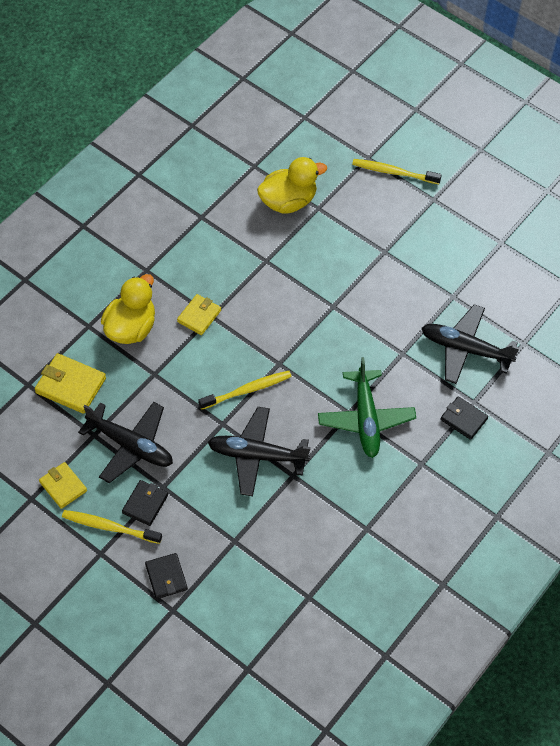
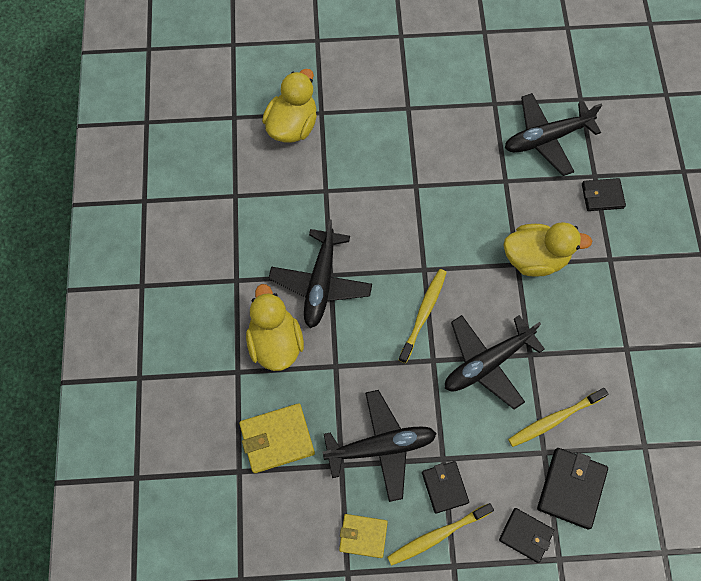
camera: 40 degrees left, 10 degrees up
yellow wallet [177,294,221,335] -> black plane [269,219,372,328]
green plane [318,357,416,458] -> yellow duck [504,222,592,277]
yellow toothbrush [352,159,442,184] -> yellow toothbrush moved to [508,388,608,447]
none -> black wallet [537,448,608,529]

